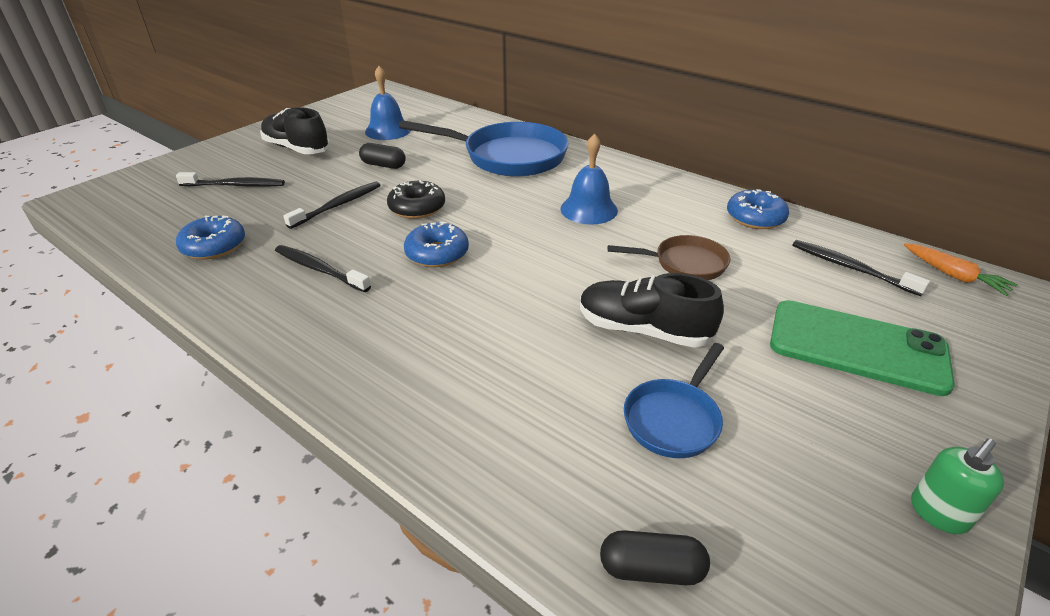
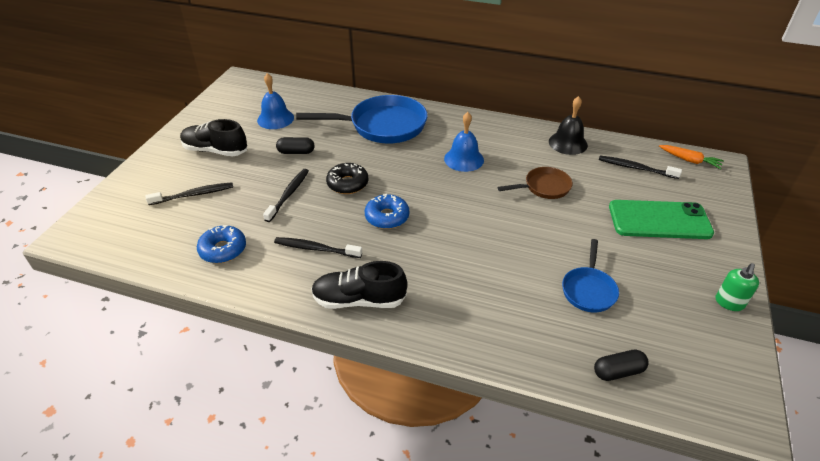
camera: 20 degrees left, 5 degrees up
black shoe [580,273,724,348] -> black shoe moved to [311,261,407,309]
blue donut [727,189,789,229] -> black bell [549,96,588,155]

